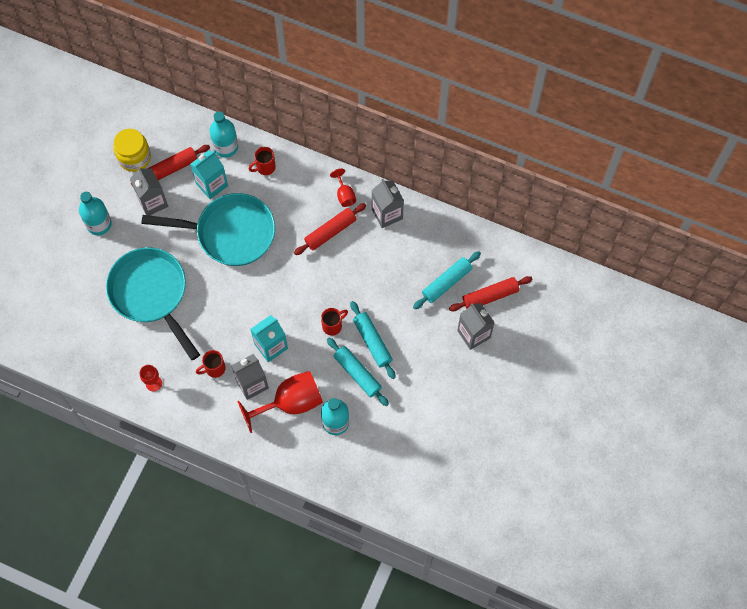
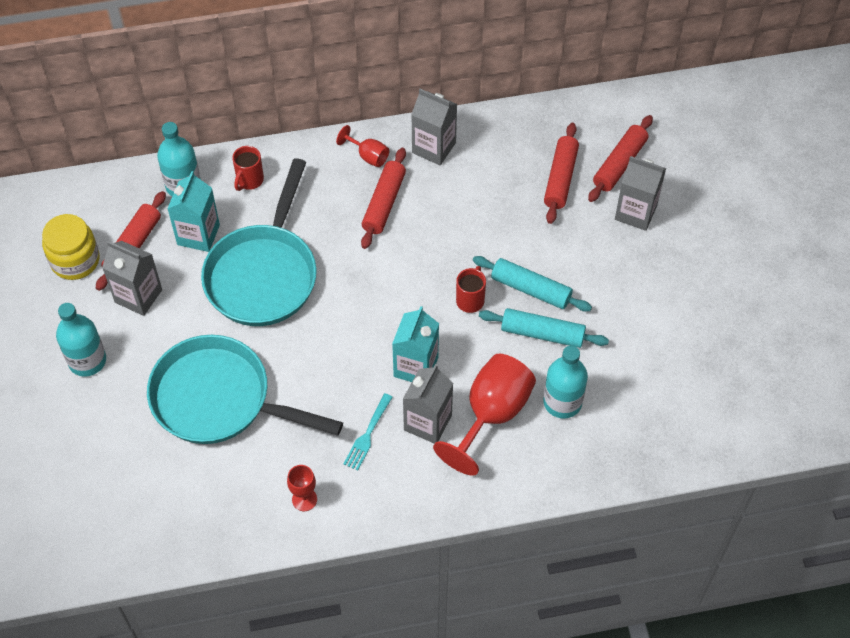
camera: 35 degrees left, 10 degrees down
turquoise pan [141,193,275,266] -> turquoise pan turned 135 degrees clockwise [201,158,317,326]
red mug [196,350,226,378] -> turquoise fork [343,393,393,470]
turquoise rolling pin [413,251,481,309] -> red rolling pin [544,123,579,224]

